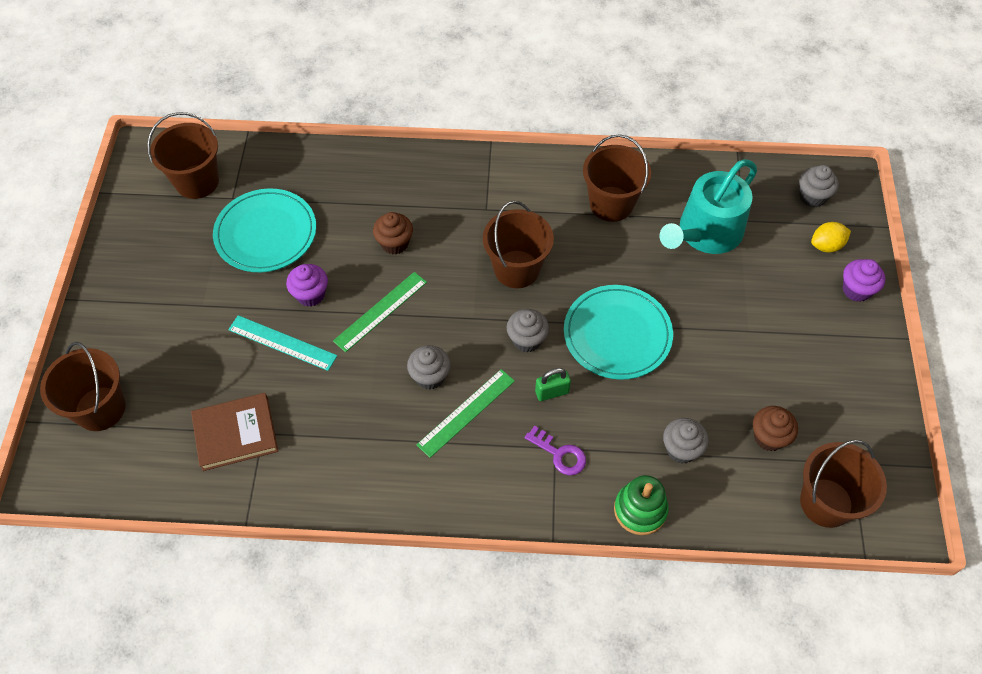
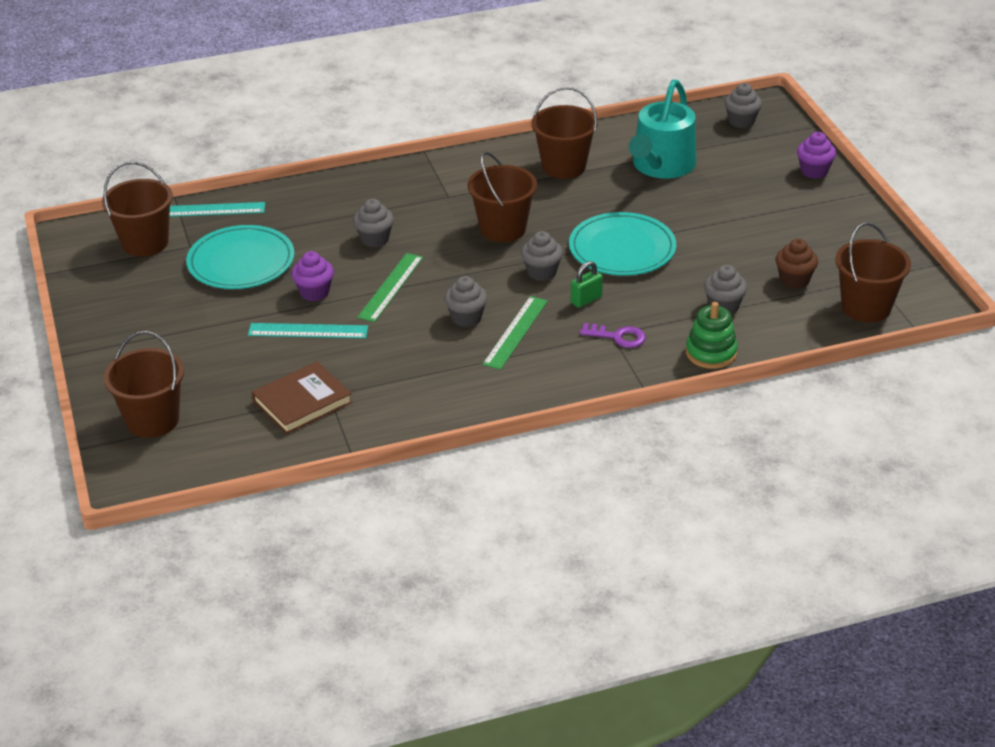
camera: 20 degrees left, 20 degrees down
brown cupcake [373,212,413,255] -> grey cupcake [353,199,394,247]
yellow lemon [811,222,851,253] -> none
none -> turquoise ruler [170,202,265,217]

